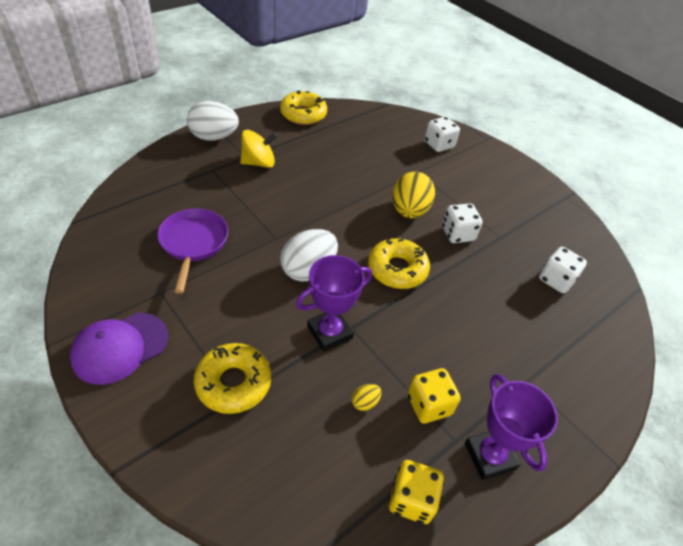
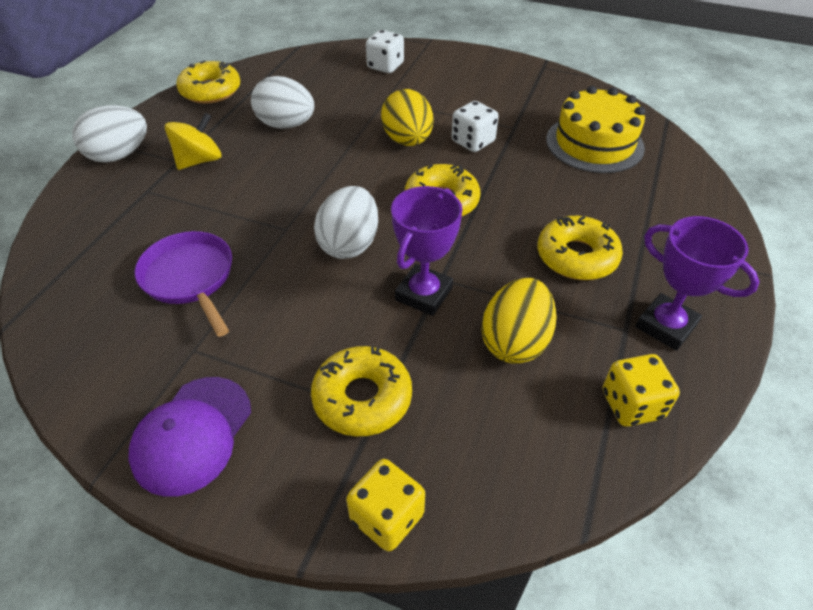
camera: 25 degrees left, 0 degrees up
yellow egg [352,384,381,411] -> yellow egg [481,278,557,364], size x2.33
yellow dice [407,368,461,424] -> yellow dice moved to [346,459,425,552]
white dice [539,247,587,293] -> yellow cake [546,86,645,173]
none -> white egg [251,76,314,129]
none -> yellow donut [538,216,623,280]

